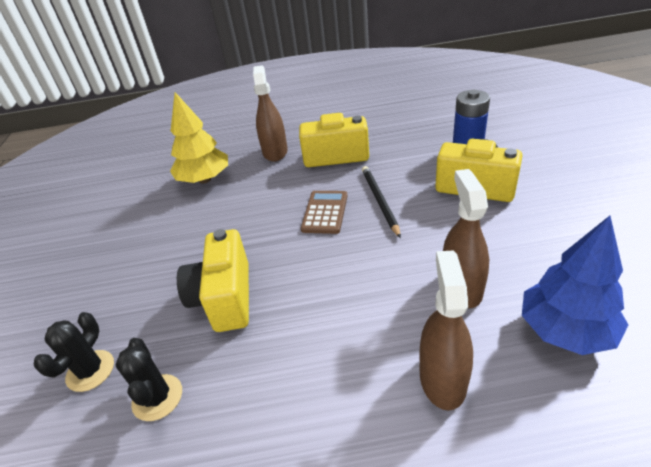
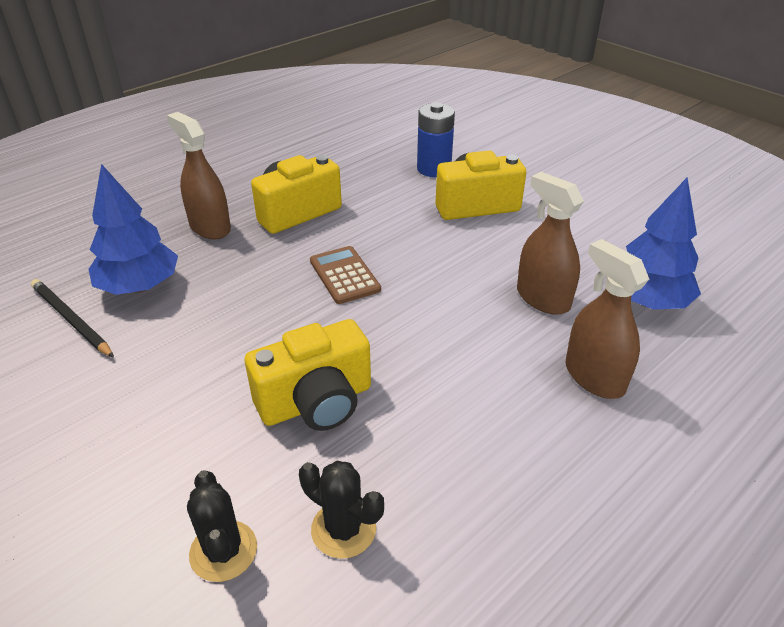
camera: 40 degrees left, 0 degrees up
yellow tree [170,92,228,183] -> blue tree [88,164,178,295]
yellow camera [177,229,249,332] -> yellow camera turned 75 degrees counterclockwise [245,319,371,431]
black pencil [362,166,401,238] -> black pencil moved to [31,279,114,358]

